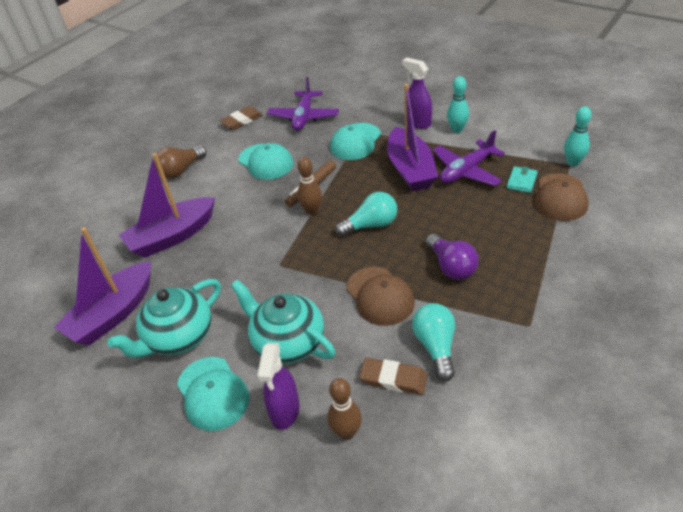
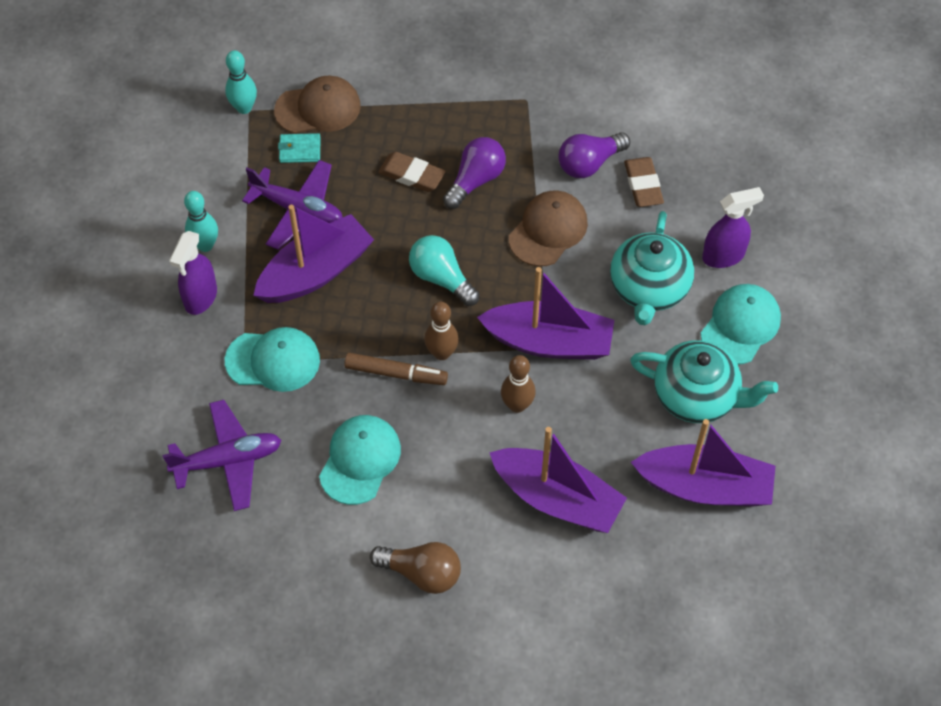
camera: 120 degrees left, 15 degrees up
brown eraser [220,106,263,130] -> brown eraser moved to [378,152,446,192]
brown bowling pin [327,378,362,440] -> brown bowling pin moved to [501,355,535,413]
turquoise light bulb [412,303,455,381] -> purple light bulb [558,132,630,178]
none -> purple boat [477,267,614,360]

